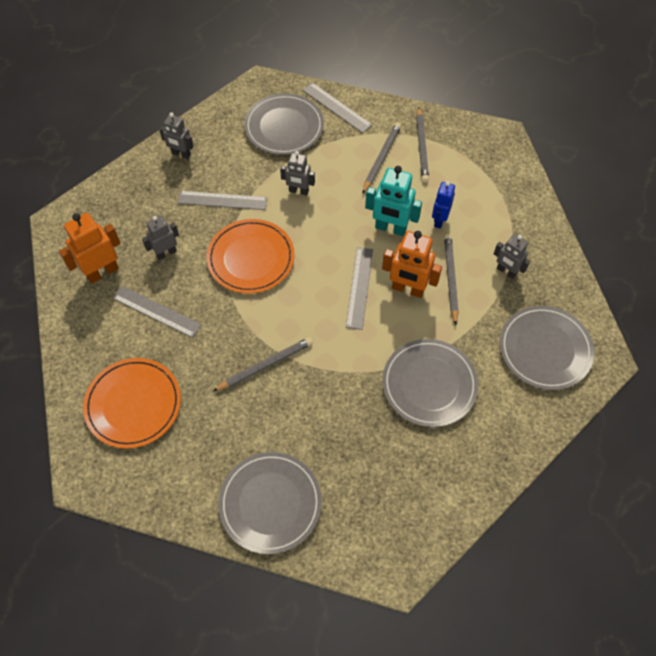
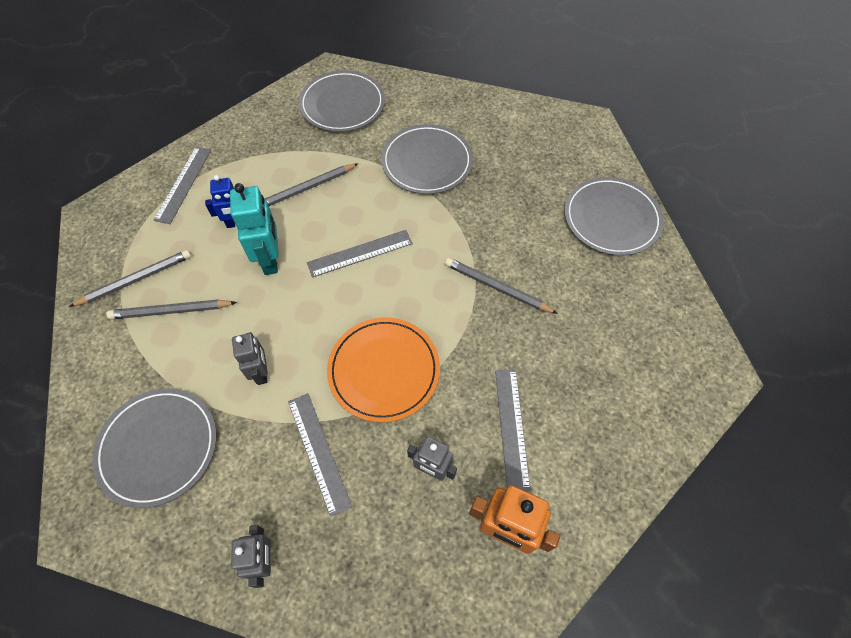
camera: 120 degrees left, 0 degrees up
orange plate [83,358,181,448] -> none
grey ruler [303,82,372,133] -> grey ruler moved to [154,147,211,224]
orange robot [382,231,442,298] -> none
grey robot [494,234,530,279] -> none

